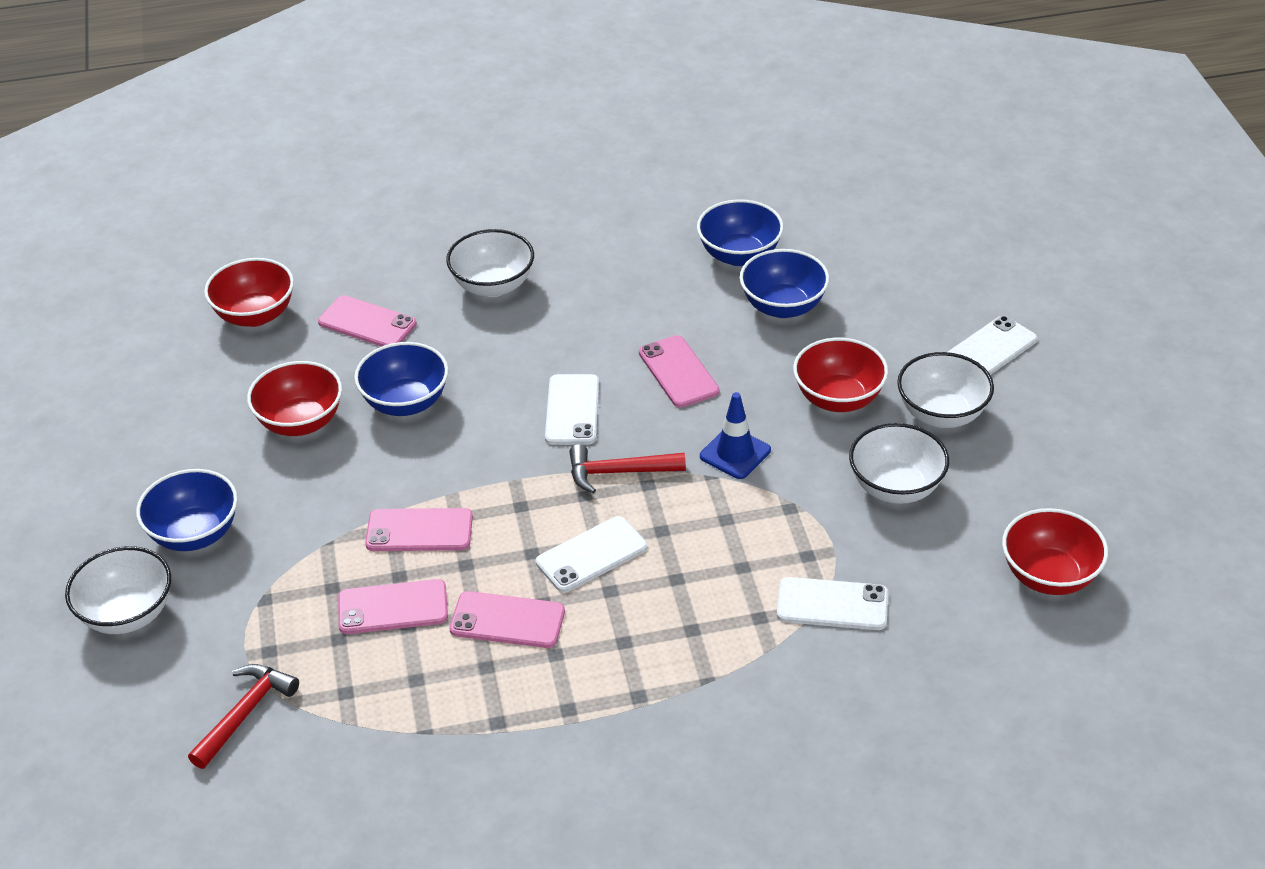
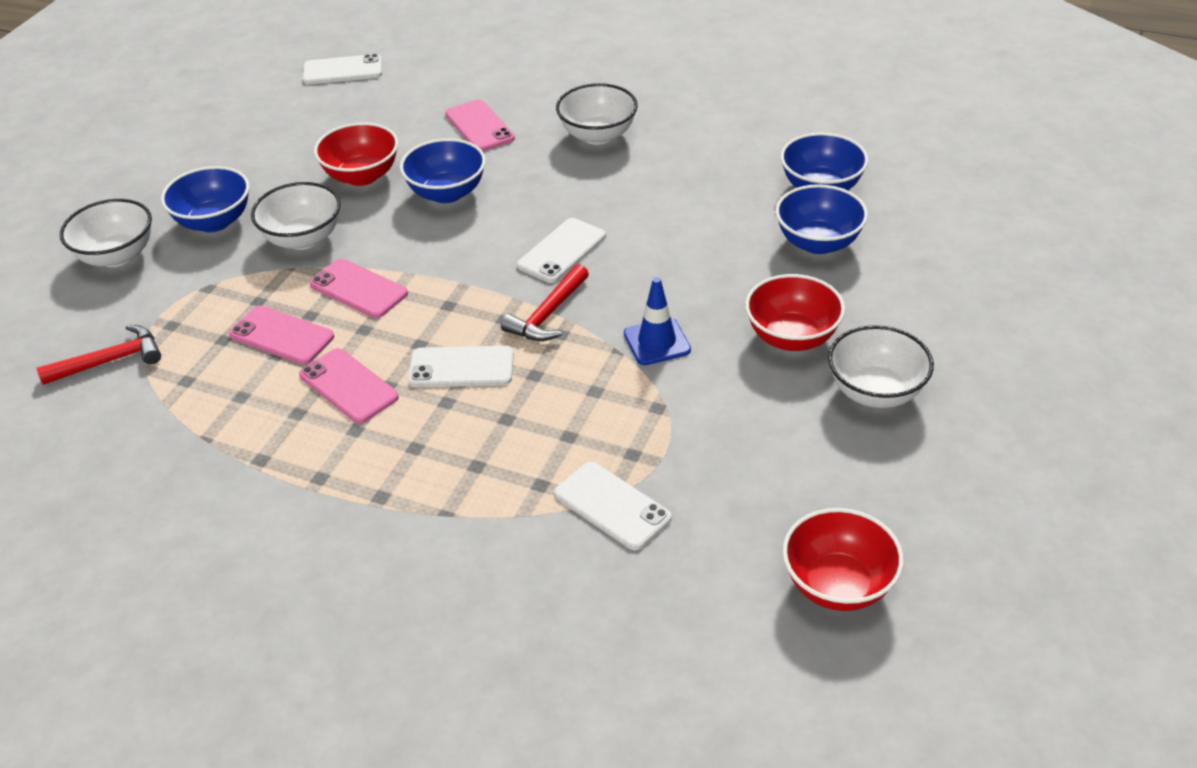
camera: 35 degrees right, 0 degrees up
red bowl [204,258,294,327] -> none
red hammer [569,444,686,494] -> red hammer turned 90 degrees counterclockwise [501,264,589,341]
pink phone [639,335,720,408] -> none
white bowl [849,423,949,504] -> white bowl moved to [251,182,341,250]
white phone [948,316,1037,375] -> white phone moved to [303,54,382,84]

